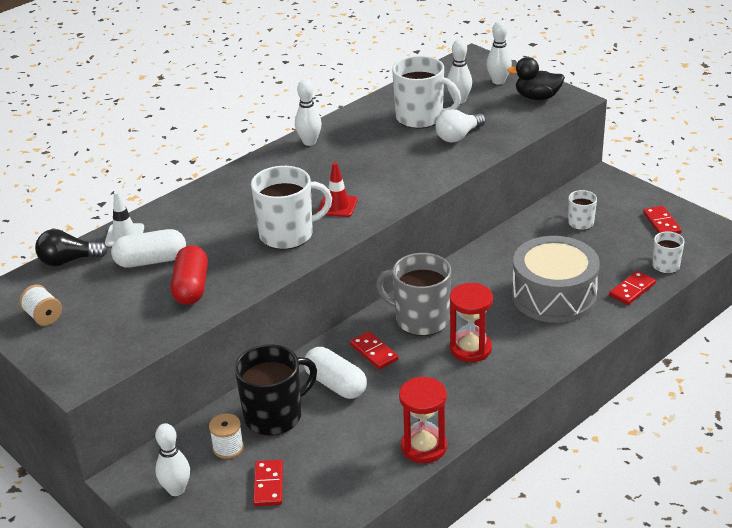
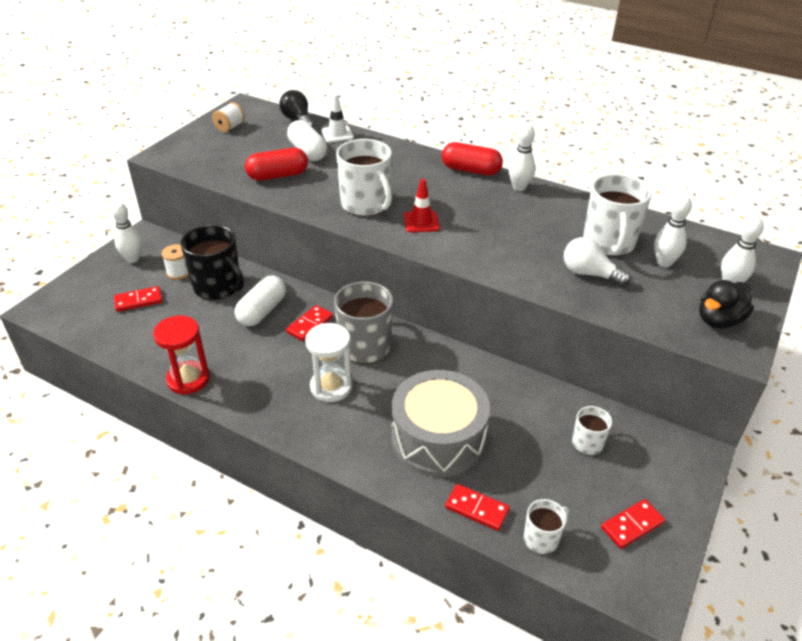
camera: 70 degrees right, 5 degrees up
red hourglass [450,283,493,362] -> white hourglass [305,323,353,402]
black duck [507,57,565,100] -> black duck turned 120 degrees counterclockwise [699,280,754,328]
none -> red capsule [442,142,503,176]

